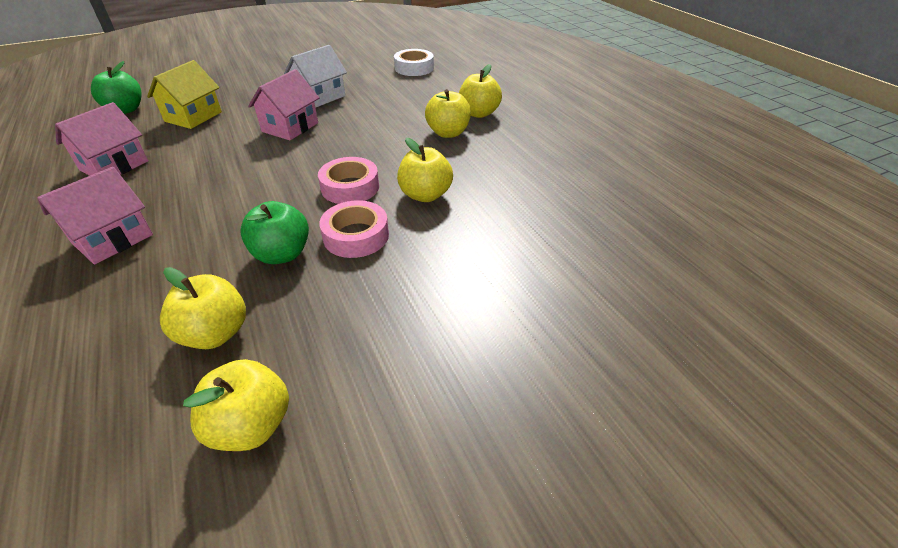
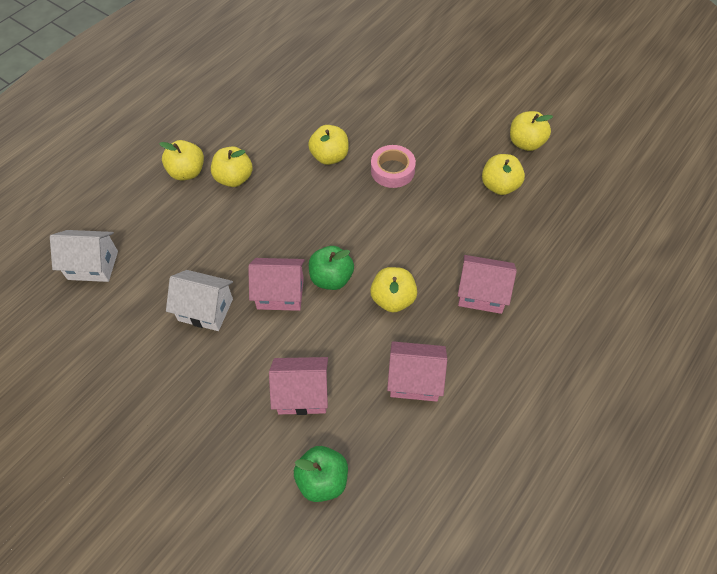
camera: 115 degrees left, 15 degrees up
yellow house [147,60,222,129] -> pink house [269,357,328,415]
green apple [240,201,309,264] -> green apple moved to [309,246,354,290]
pink tape [318,157,379,204] -> none
white tape [394,49,434,76] -> white house [50,230,118,282]
none -> yellow apple [370,267,417,312]

